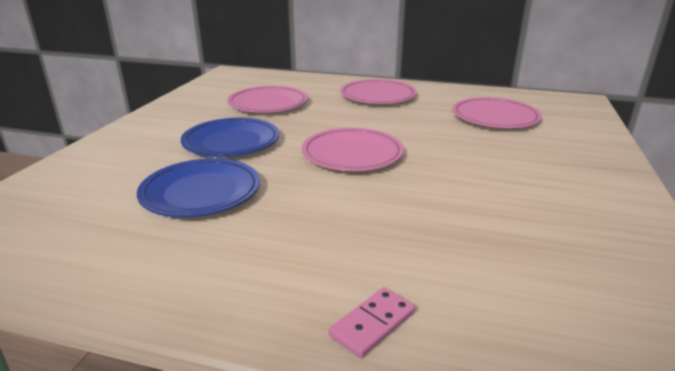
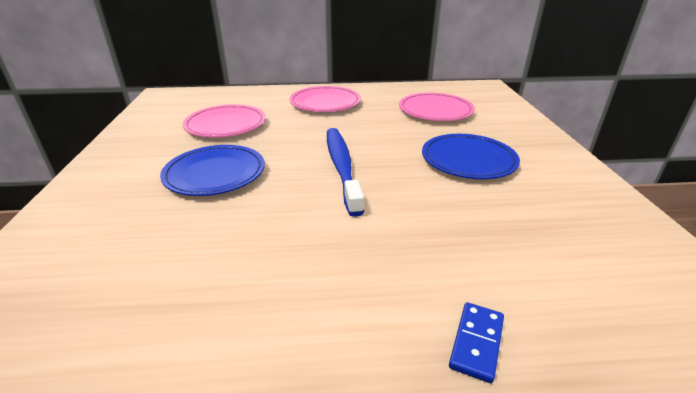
camera: 20 degrees left, 5 degrees up
blue plate [137,158,260,217] -> blue plate moved to [422,134,520,179]
pink plate [302,128,404,171] -> blue toothbrush [327,128,364,217]
pink domino [329,287,415,358] -> blue domino [449,302,504,383]

